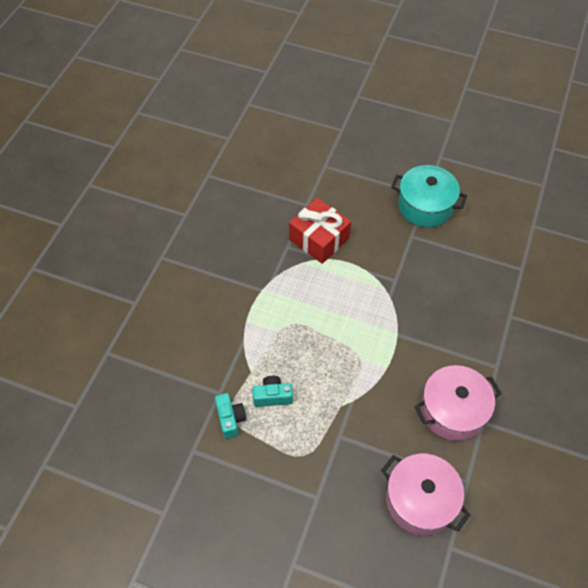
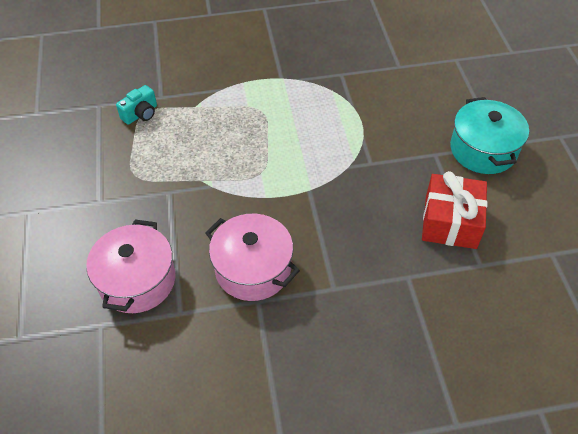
camera: 60 degrees right, 5 degrees down
turquoise camera [252,376,293,407] -> none
red gift [289,198,351,264] -> red gift moved to [422,171,488,249]

